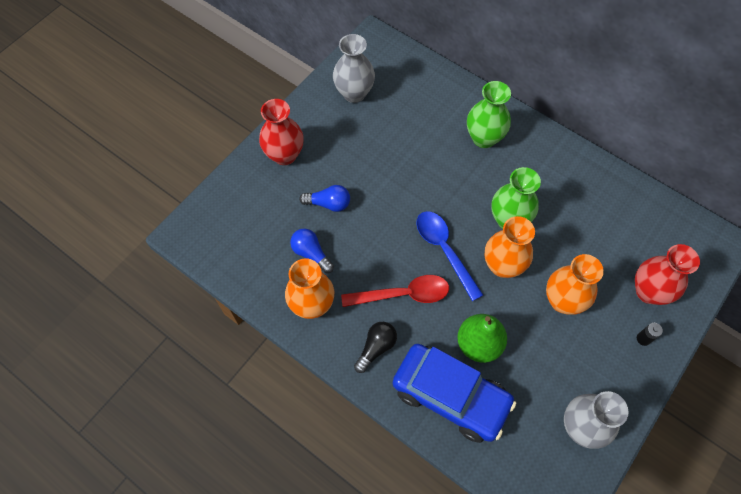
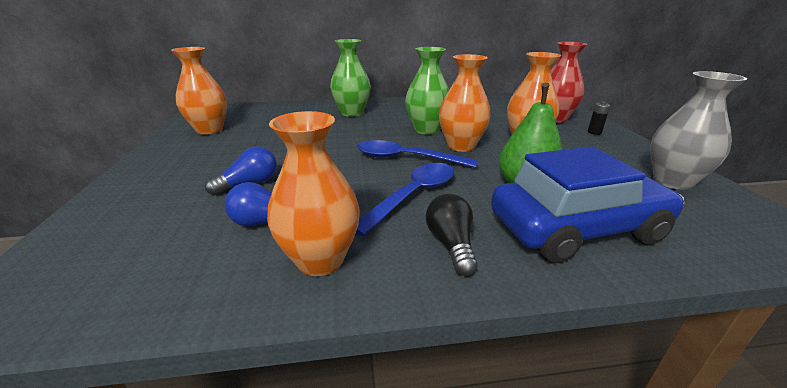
camera: 45 degrees left, 35 degrees down
red vase [259,99,304,165] -> none
grey vase [333,34,375,103] -> orange vase [171,47,227,135]
red spoon [341,275,449,307] -> blue spoon [356,163,454,236]

